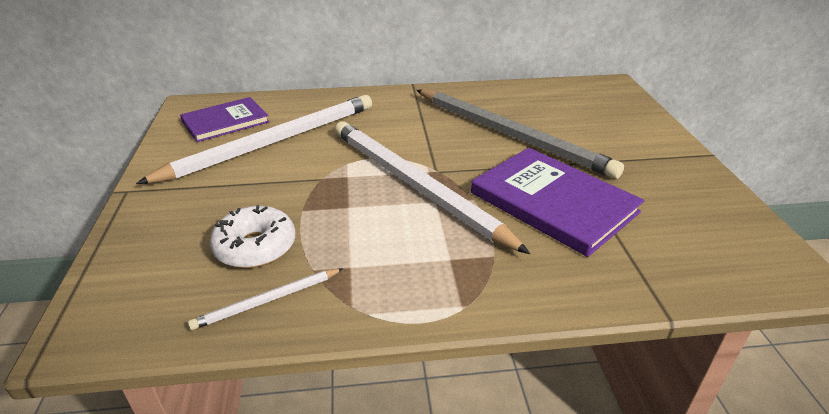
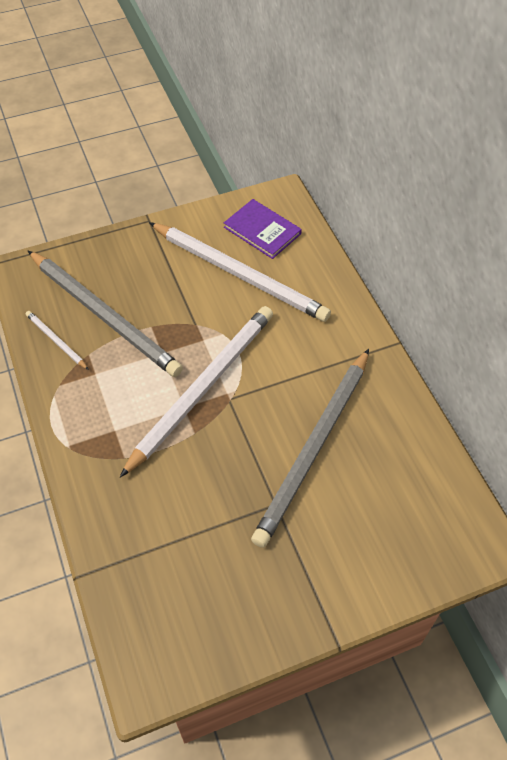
camera: 75 degrees right, 20 degrees up
white donut [210,205,295,268] -> grey pencil [28,251,183,377]
purple book [471,148,645,257] -> none

